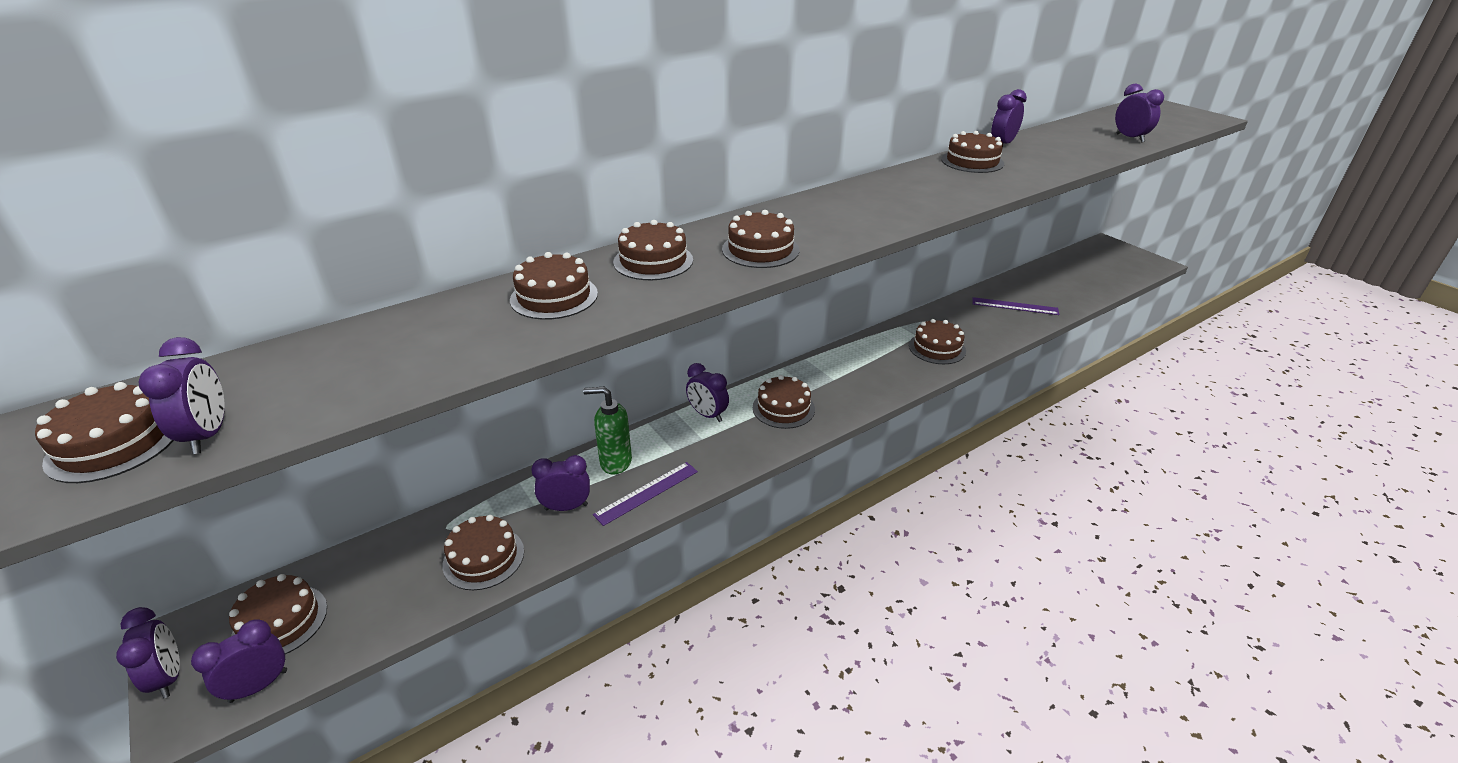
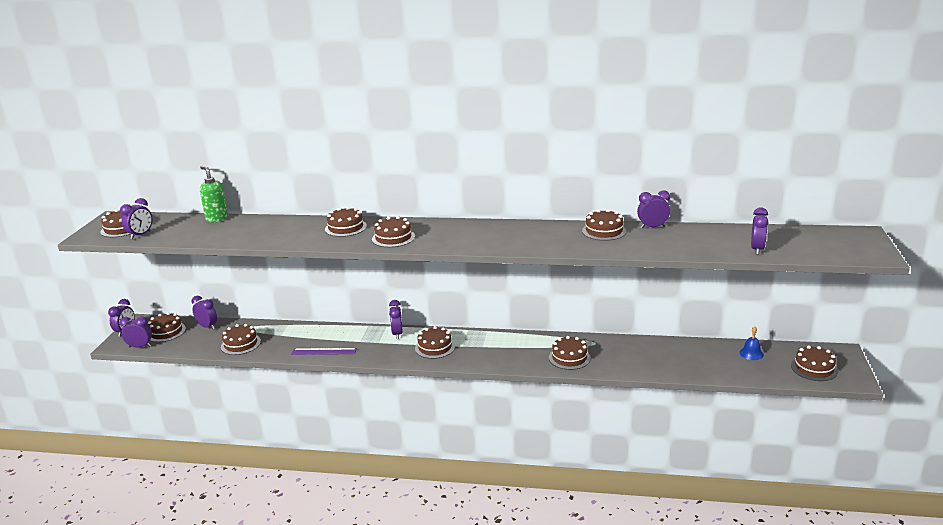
camera: 45 degrees right, 10 degrees down
brown cake [510,252,598,320] -> brown cake moved to [791,345,838,381]
purple clock [531,455,590,511] -> purple clock moved to [191,296,217,330]
green soap dispenser [583,387,632,474] -> green soap dispenser moved to [200,166,228,223]
purple ruler [973,297,1059,315] -> none
none -> blue bell [739,326,764,360]

